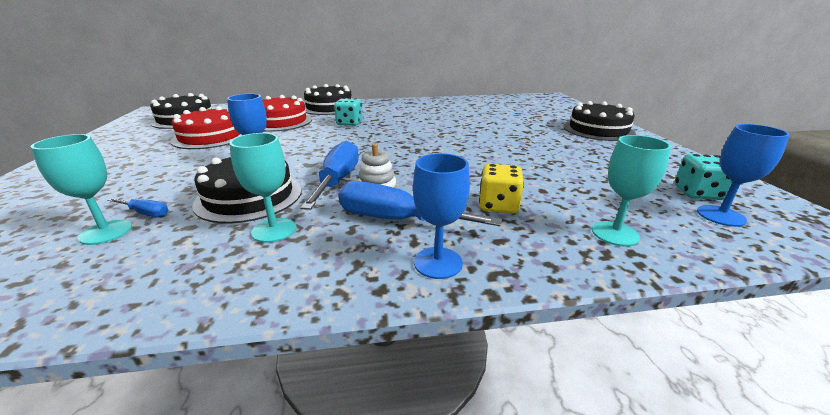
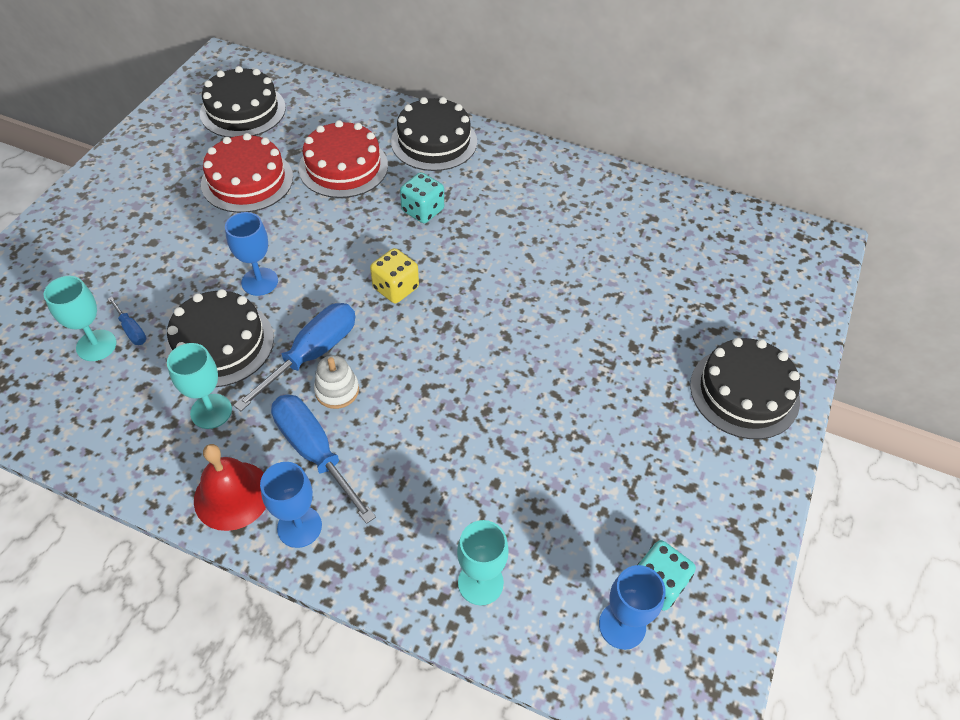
camera: 30 degrees right, 25 degrees up
yellow dice [479,164,524,214] -> yellow dice moved to [370,248,419,304]
none -> red bell [194,444,266,531]

